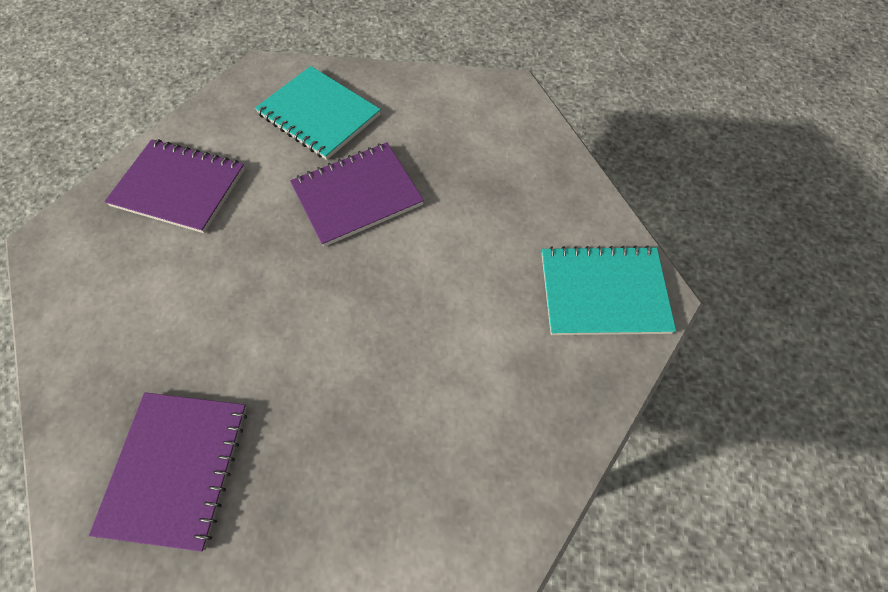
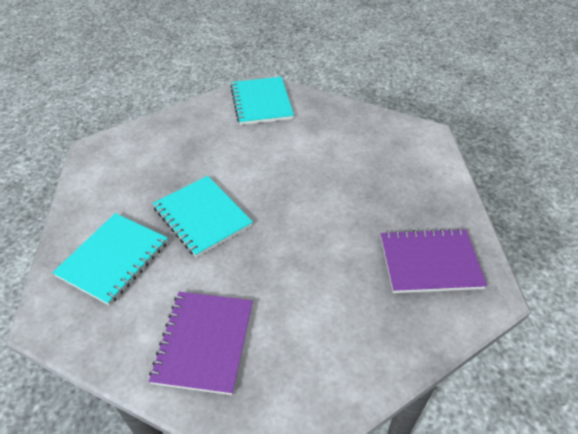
camera: 100 degrees left, 15 degrees down
purple notebook [290,142,424,247] -> turquoise notebook [153,176,253,258]

